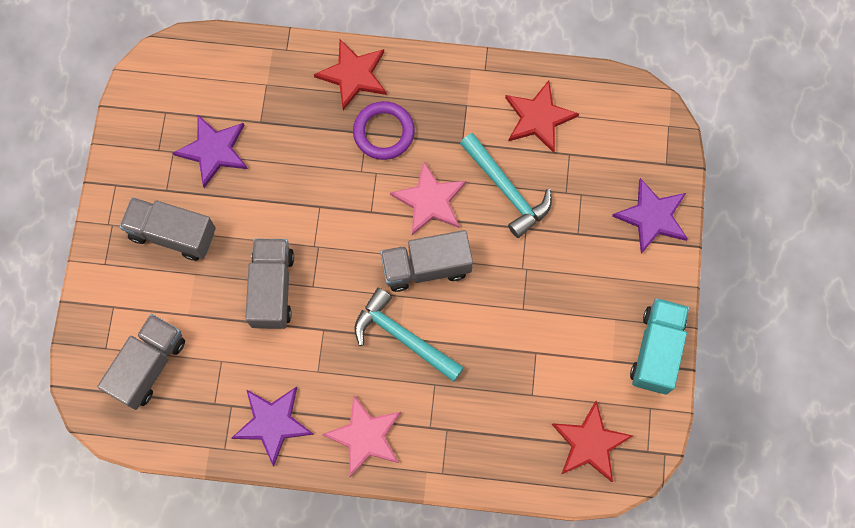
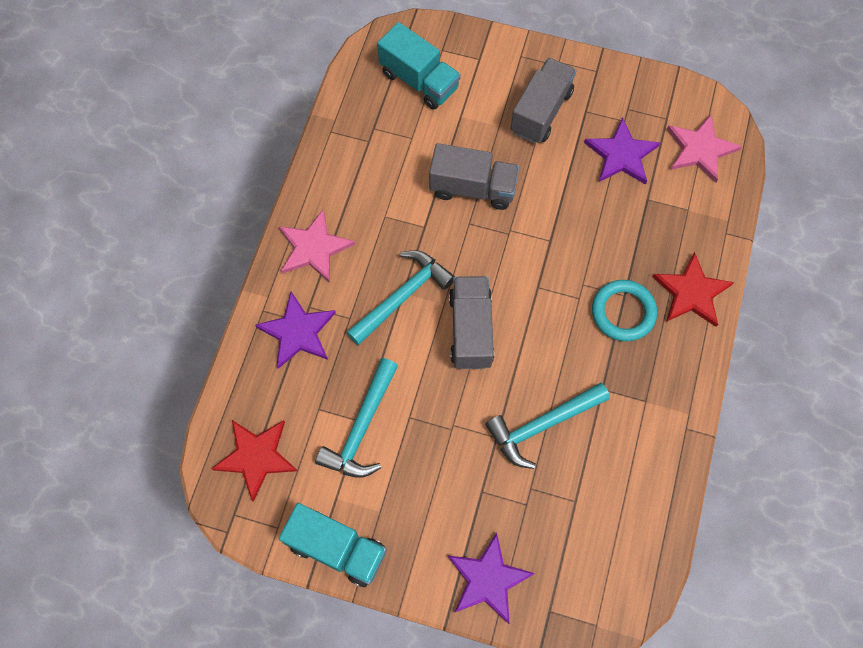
camera: 100 degrees right, 5 degrees down
grey truck [97,314,185,410] -> turquoise truck [377,22,461,110]
purple star [232,387,314,466] -> purple star moved to [255,292,336,369]
purple ring [353,101,415,160] -> turquoise ring [592,280,657,341]
pink star [390,161,466,235] -> pink star moved to [667,114,742,183]
red star [505,80,579,153] -> none
none -> turquoise hammer [315,358,398,478]

